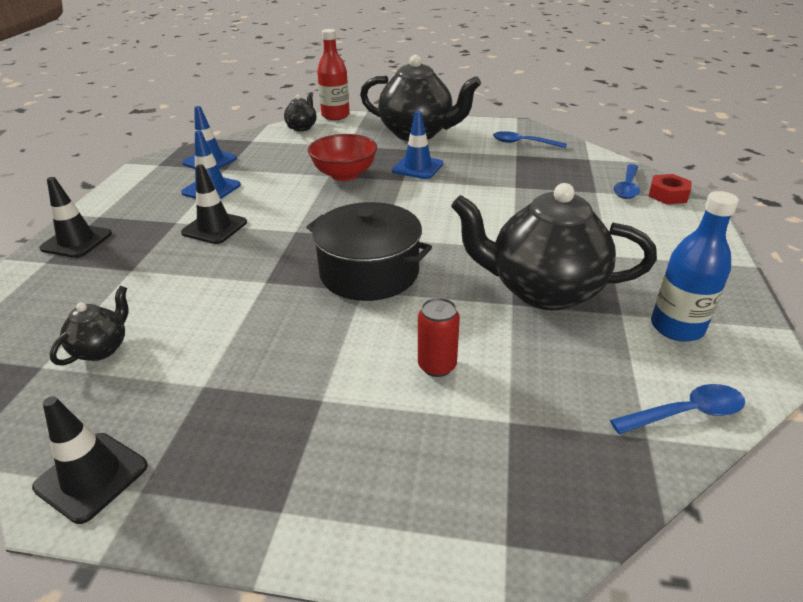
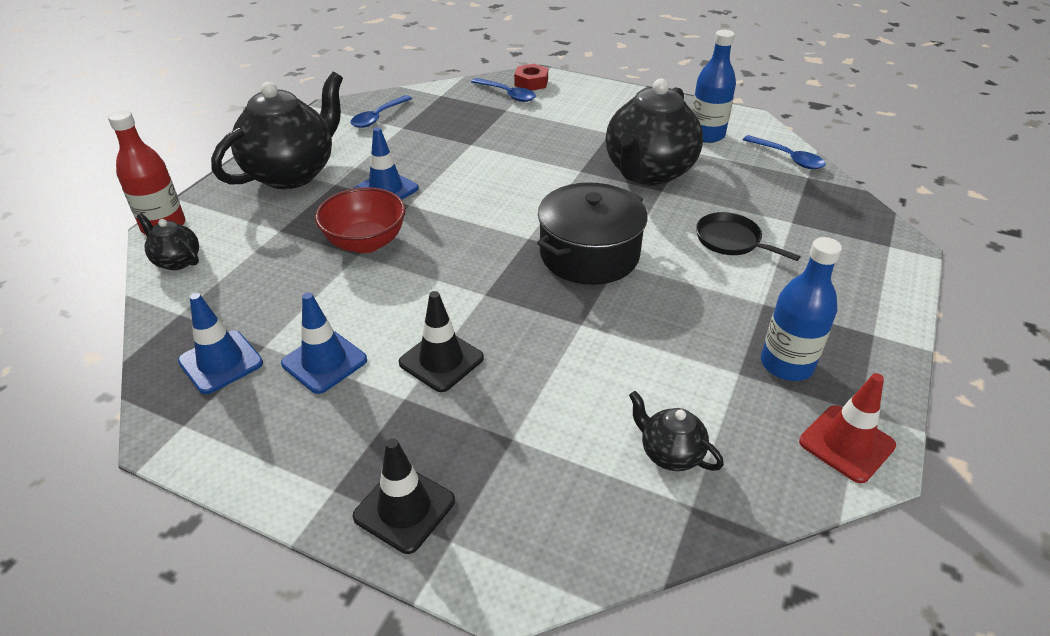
camera: 75 degrees left, 5 degrees up
black traffic cone [32,396,148,524] -> red traffic cone [799,373,896,483]
red can [418,297,460,377] -> black pan [696,212,801,261]
blue spoon [610,384,745,434] -> blue spoon turned 135 degrees clockwise [743,135,826,169]
none -> blue bottle [761,237,842,381]

